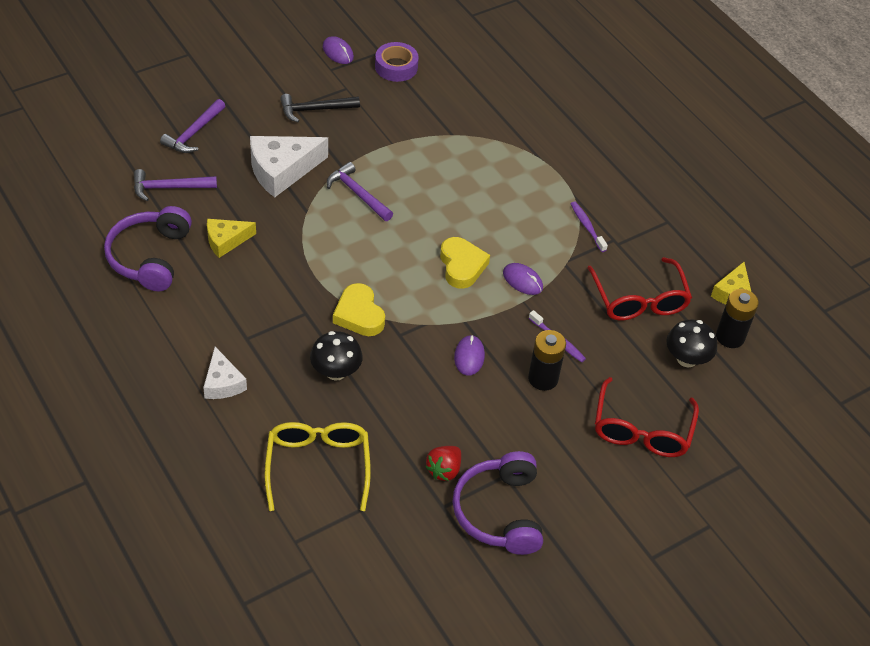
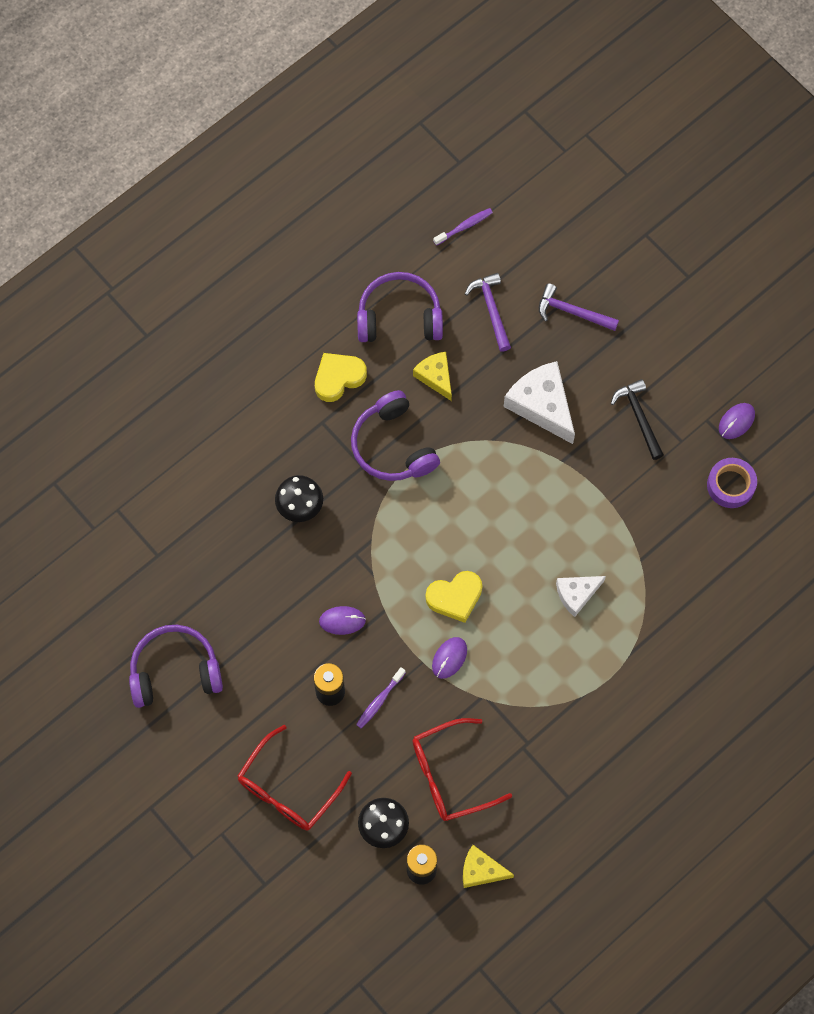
camera: 85 degrees right, 20 degrees up
white cheese [203,347,247,399] -> white cheese moved to [556,576,606,617]
yellow glasses [264,422,371,511] -> none
purple hammer [327,162,393,221] -> none
yellow heart [333,283,385,336] -> yellow heart moved to [315,353,367,402]
red strawberry [425,446,461,481] -> none
purple toothbrush [571,202,608,252] -> purple toothbrush moved to [433,208,493,246]
red glasses [595,377,699,457] -> red glasses turned 60 degrees counterclockwise [237,725,352,831]
none -> purple headphones [351,390,440,481]

